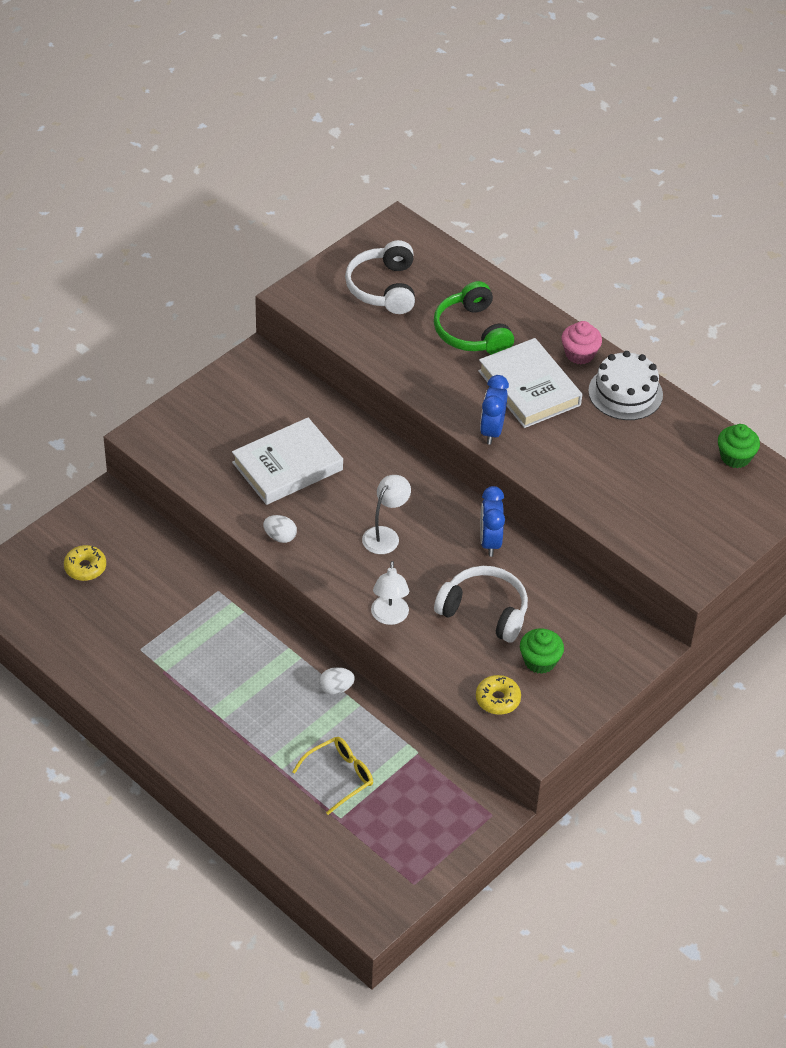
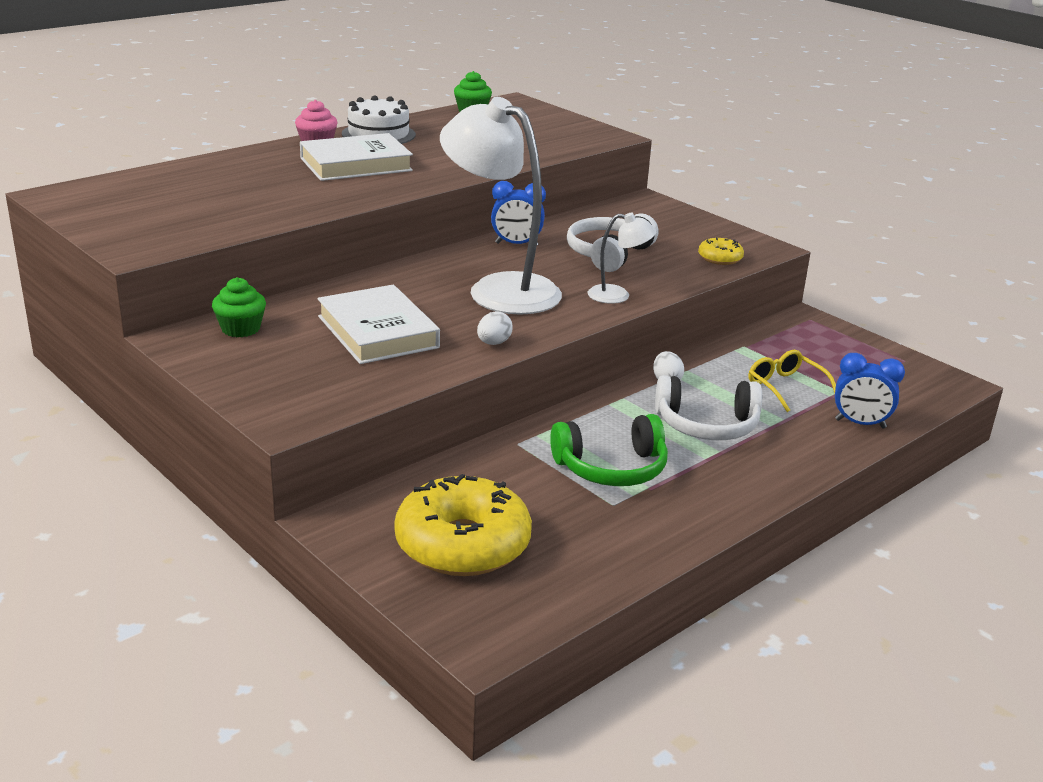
camera: 85 degrees left, 20 degrees down
yellow donut [64,545,106,581] -> yellow donut [394,474,532,576], size x2.17
white headphones [345,240,415,314] -> white headphones moved to [655,375,762,440]
white lamp [362,475,411,554] -> white lamp [440,97,562,315], size x2.17
green headphones [434,281,514,355] -> green headphones moved to [550,414,668,486]
blue clock [480,375,509,445] -> blue clock moved to [835,353,905,428]
green cupcake [520,629,564,674] -> green cupcake moved to [212,277,266,337]

